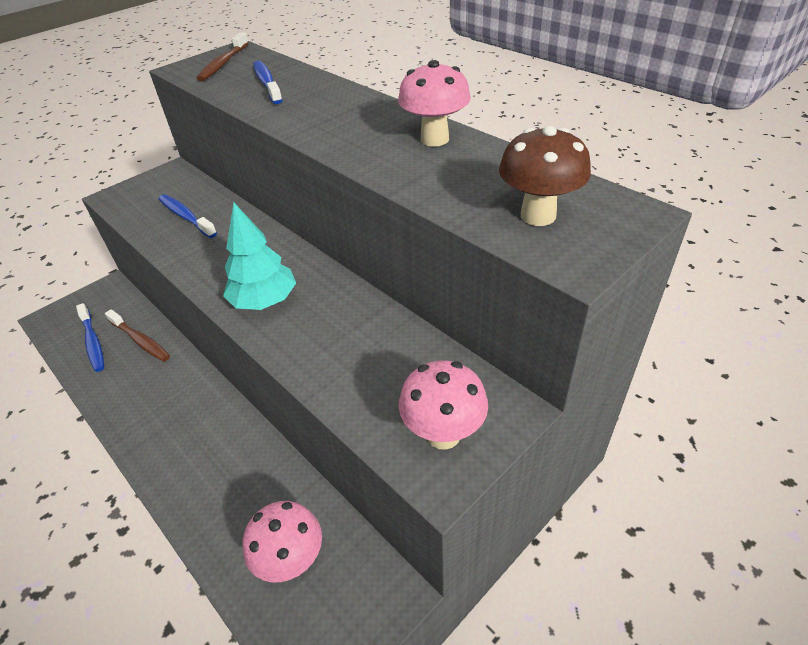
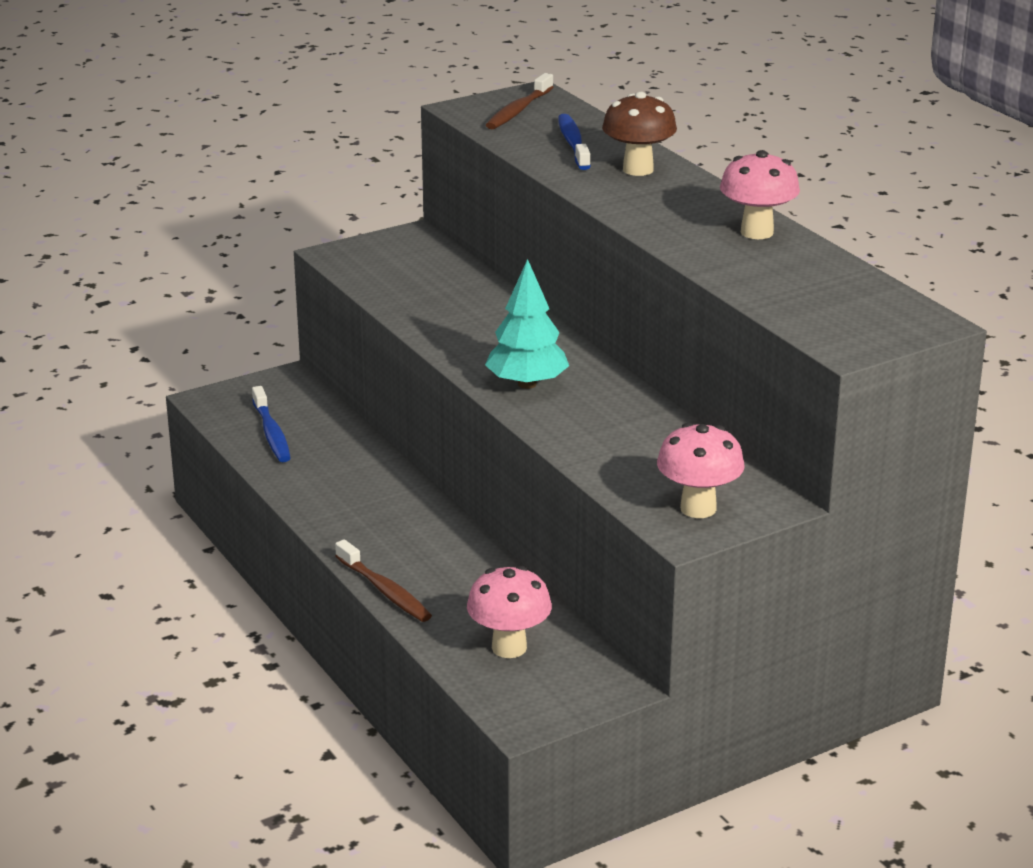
camera: 10 degrees right, 15 degrees down
brown toothbrush [105,309,170,362] -> brown toothbrush moved to [335,539,432,622]
blue toothbrush [159,194,217,238] -> none
brown mushroom [499,126,591,226] -> brown mushroom moved to [602,92,677,176]

